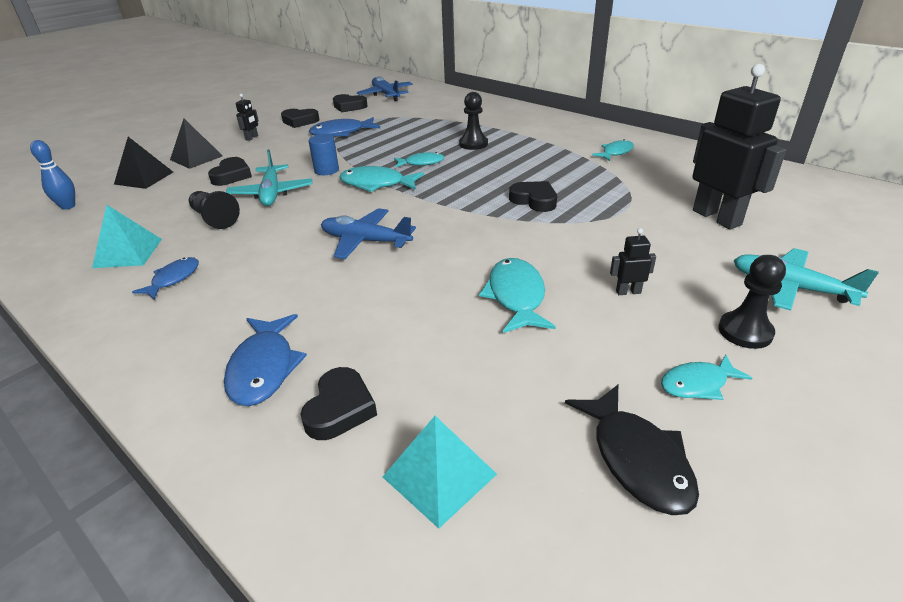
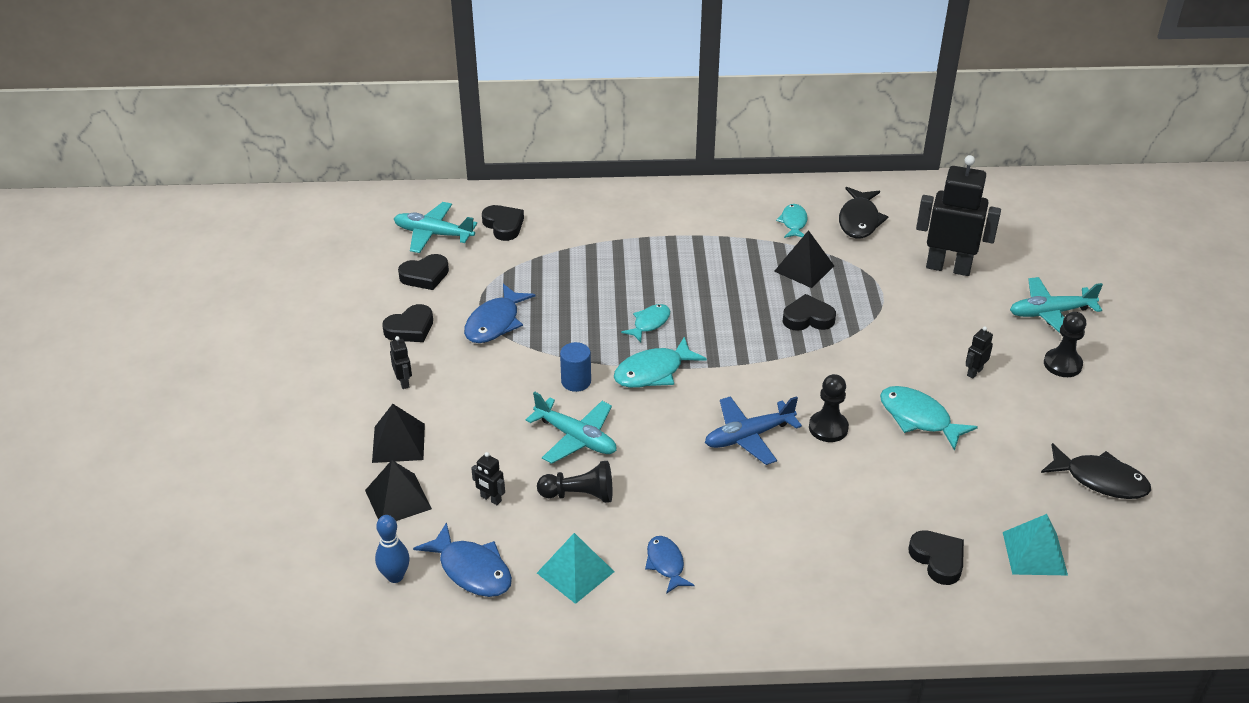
camera: 45 degrees left, 5 degrees up
black heart [208,157,252,186] -> black heart moved to [482,205,524,241]
blue fish [224,314,307,406] -> blue fish moved to [413,522,512,597]
blue plane [357,76,413,101] -> turquoise plane [394,202,477,253]
black pawn [459,92,488,150] -> black pawn moved to [809,374,849,442]
turquoise fish [661,354,752,400] -> none
none -> black robot [471,452,505,505]
none -> black pyramid [774,230,834,288]
none -> black fish [839,187,889,239]

